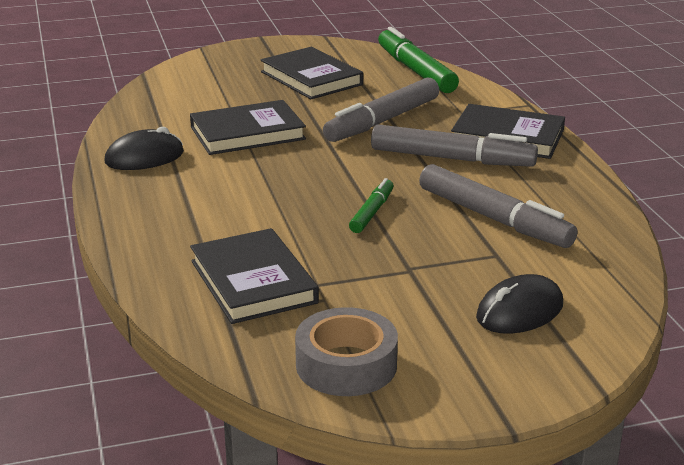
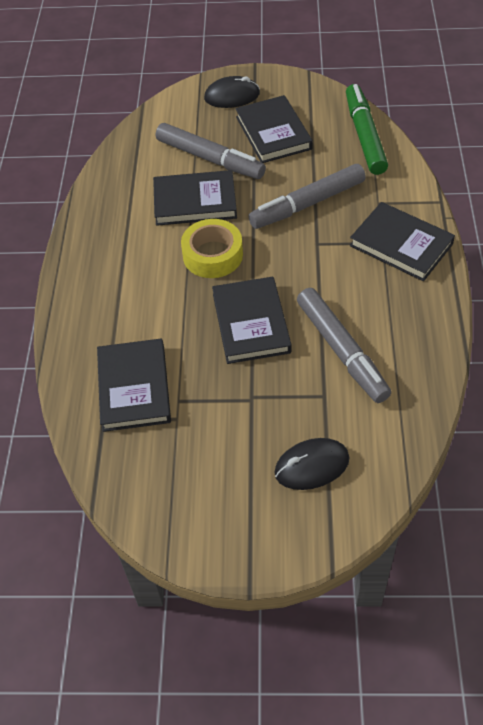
camera: 20 degrees right, 25 degrees up
black mouse [104,127,184,170] -> black mouse moved to [204,76,260,108]
grey tape [295,307,398,396] -> none
green marker [349,178,394,233] -> black book [212,277,292,364]
grey marker [371,125,538,167] -> grey marker moved to [156,123,266,179]
none -> yellow tape [181,219,243,278]

